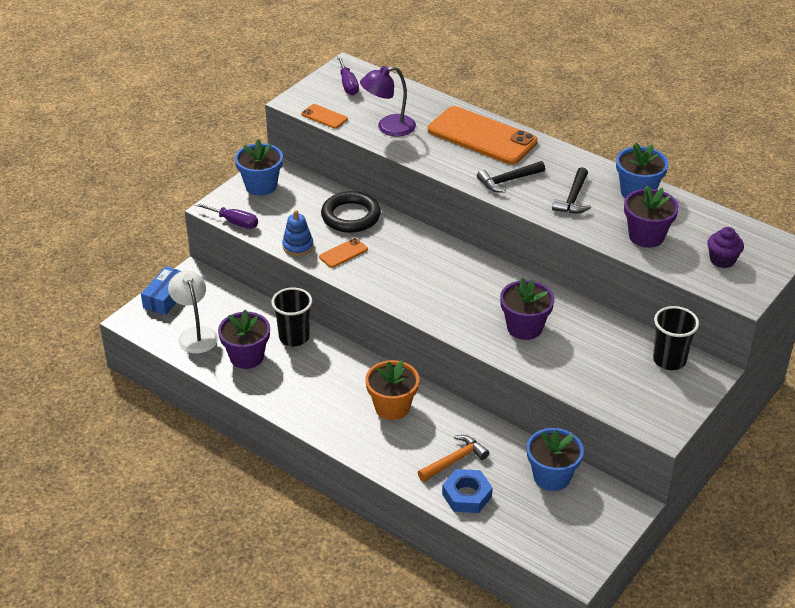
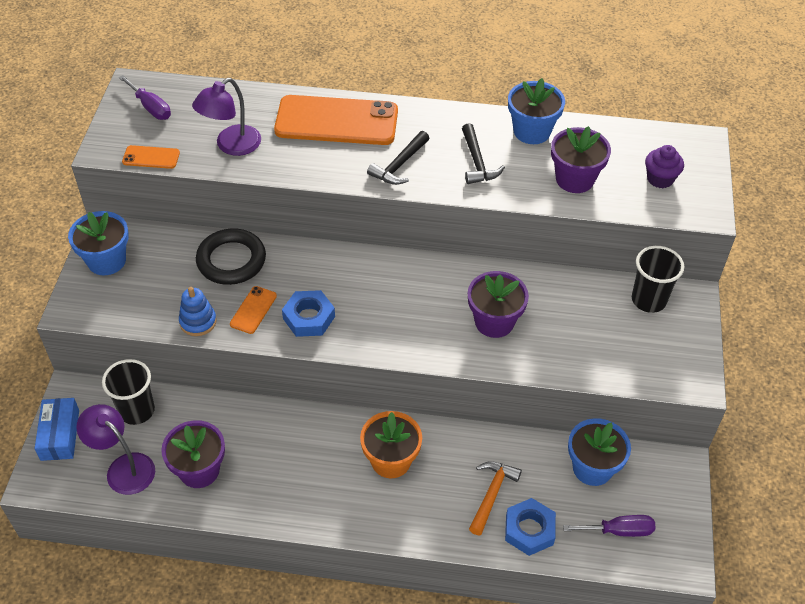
camera: 30 degrees left, 10 degrees up
white lamp [168,270,218,354] -> purple lamp [76,404,155,495]
purple screwdriver [195,202,258,229] -> purple screwdriver moved to [563,515,656,537]
black cup [271,287,312,346] -> black cup moved to [102,359,155,425]
none -> blue nut [282,290,335,337]

